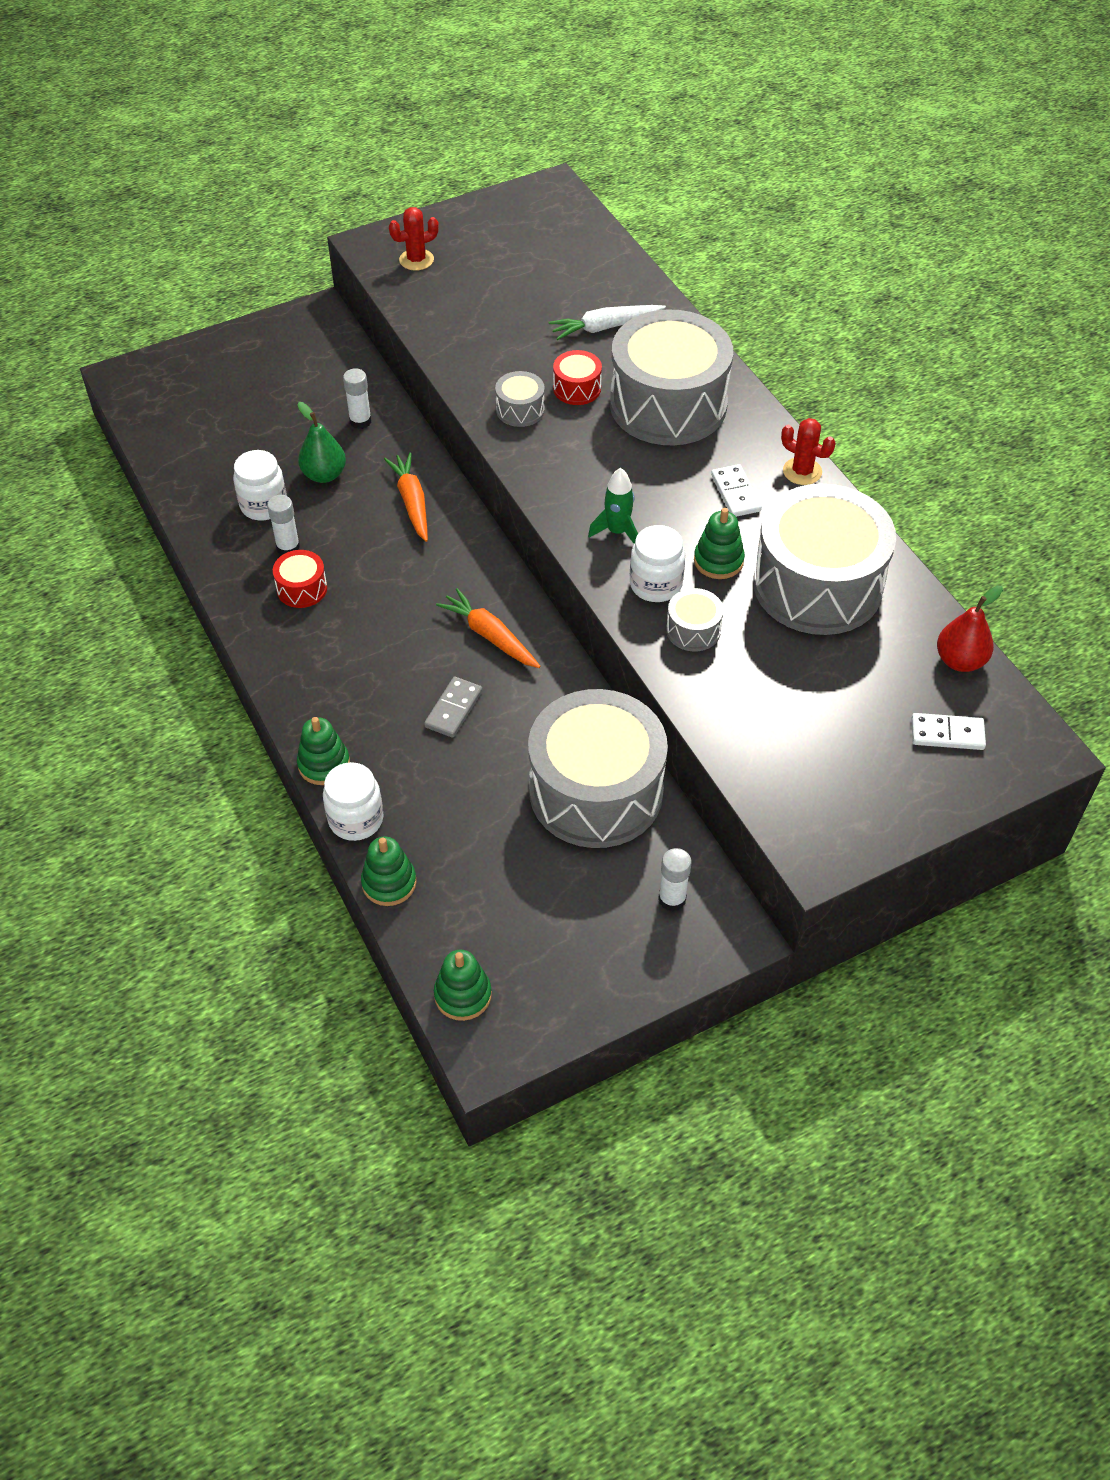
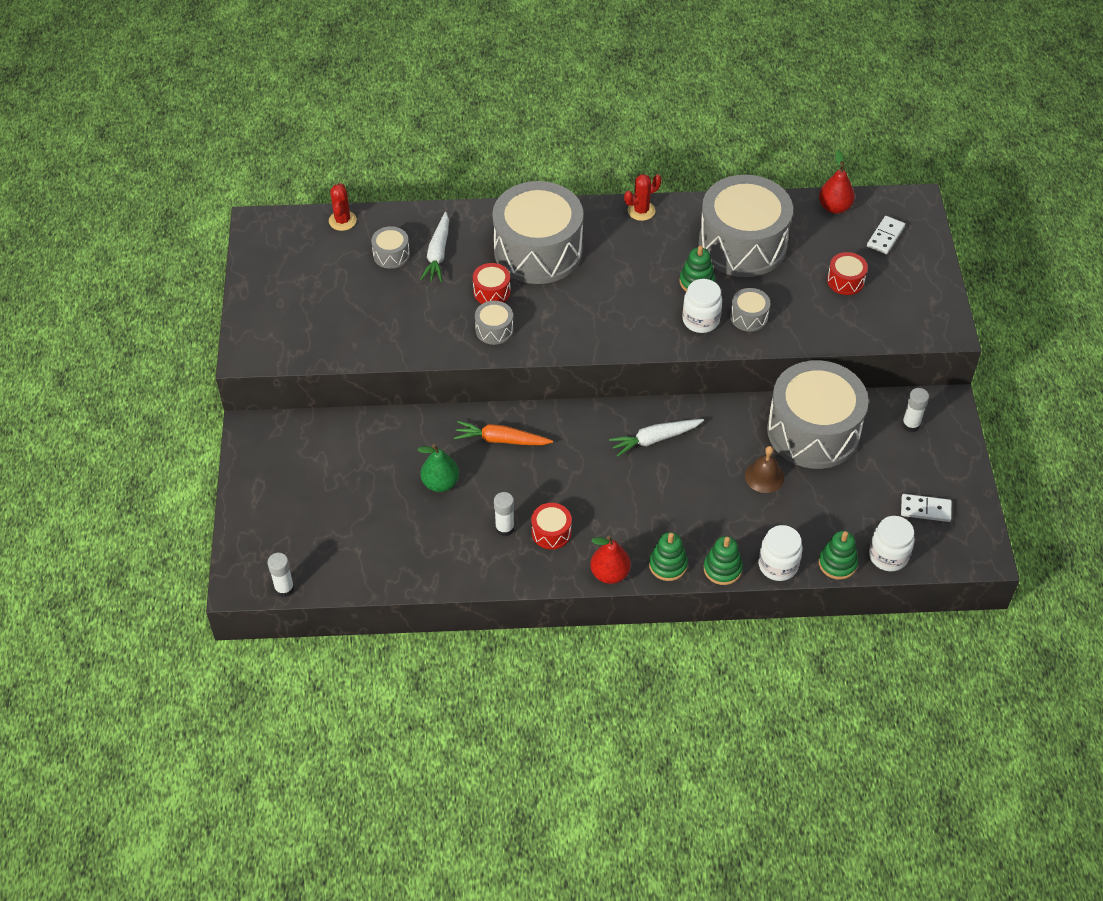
camera: 65 degrees left, 0 degrees up
white jar [233,450,287,520] -> white jar moved to [869,516,915,571]
white glue stick [343,368,372,429] -> white glue stick moved to [267,553,294,597]
red cactus [389,207,439,271] -> red cactus moved to [329,183,357,231]
grey domino [424,676,482,738] -> none
green stacking toy [434,950,492,1021] -> green stacking toy moved to [649,532,688,581]
orange carrot [436,588,541,668] -> white carrot [609,419,704,457]
green rocket [588,468,638,544] -> none
white domino [711,464,762,517] -> white domino moved to [901,494,952,522]
none -> grey drum [371,226,410,269]
none -> red pear [590,536,631,584]
none -> brown bell [745,446,784,493]
none -> red drum [827,252,868,295]

